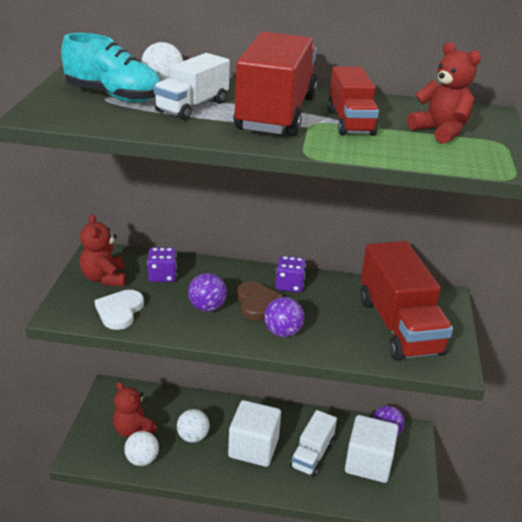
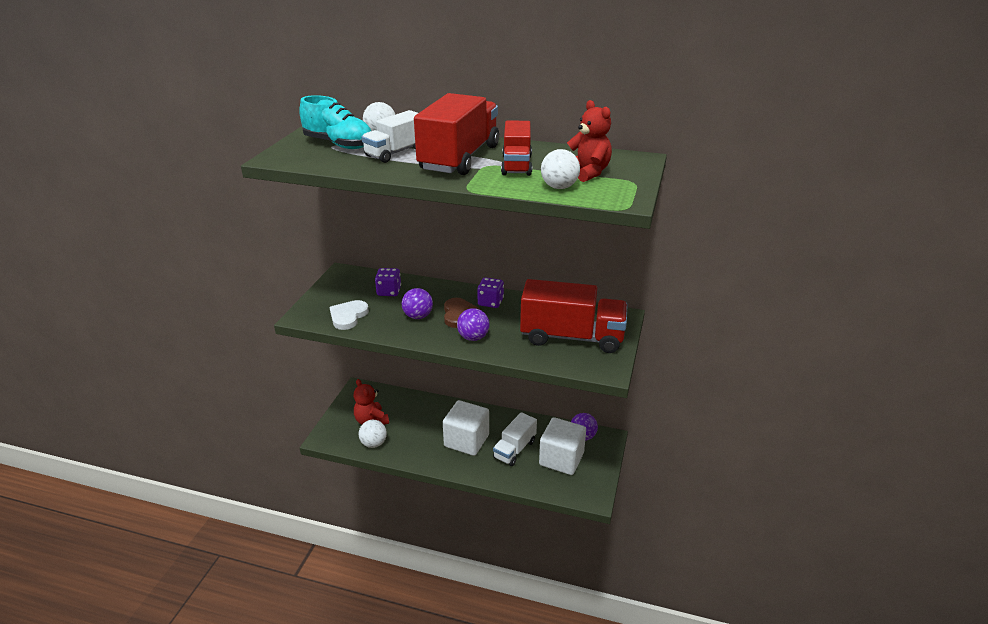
camera: 10 degrees right, 0 degrees up
red teddy bear [80,214,126,286] -> none
white ball [177,409,210,443] -> white ball moved to [541,149,580,189]
red truck [360,241,453,361] -> red truck turned 75 degrees counterclockwise [520,279,628,353]

